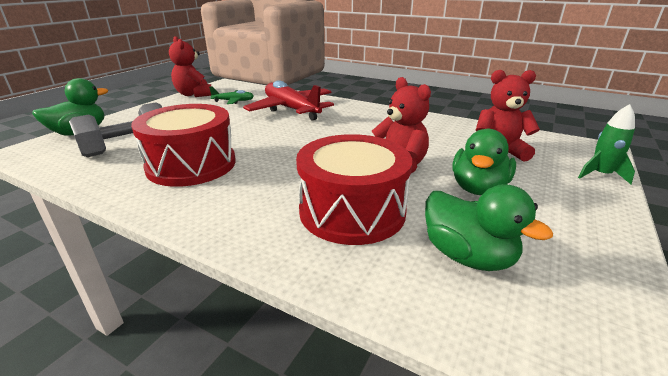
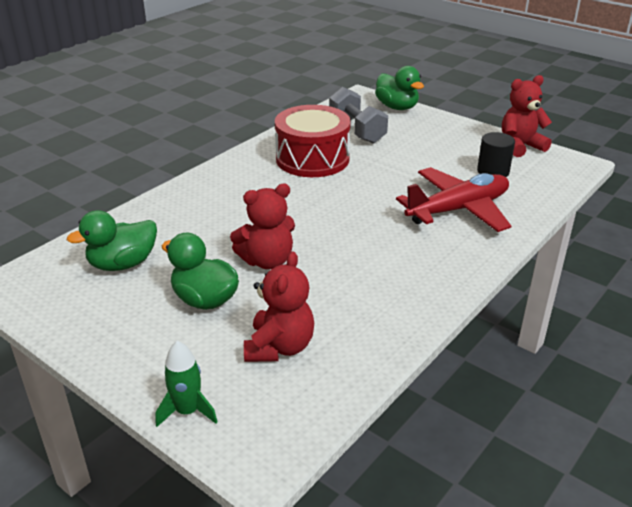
camera: 100 degrees right, 5 degrees up
green plane [209,87,254,104] -> black cylinder [477,132,515,177]
red drum [296,134,412,245] -> none

